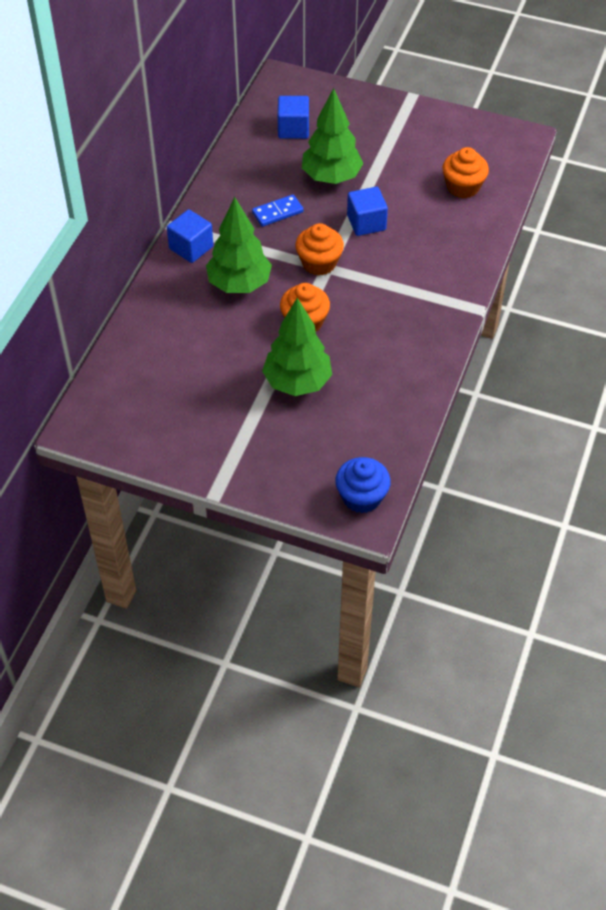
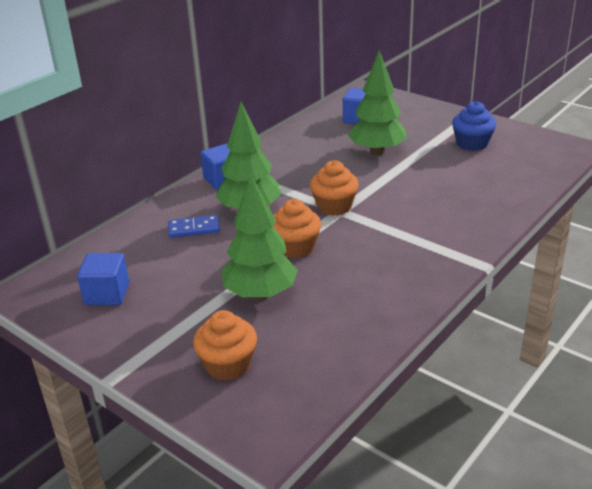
camera: 20 degrees right, 20 degrees down
blue domino [252,194,304,227] -> blue domino moved to [168,215,220,238]
blue cupcake [335,457,391,513] -> blue cupcake moved to [452,101,496,151]
blue cube [347,187,388,236] -> blue cube moved to [77,253,129,305]
orange cupcake [442,147,489,198] -> orange cupcake moved to [193,310,257,381]

